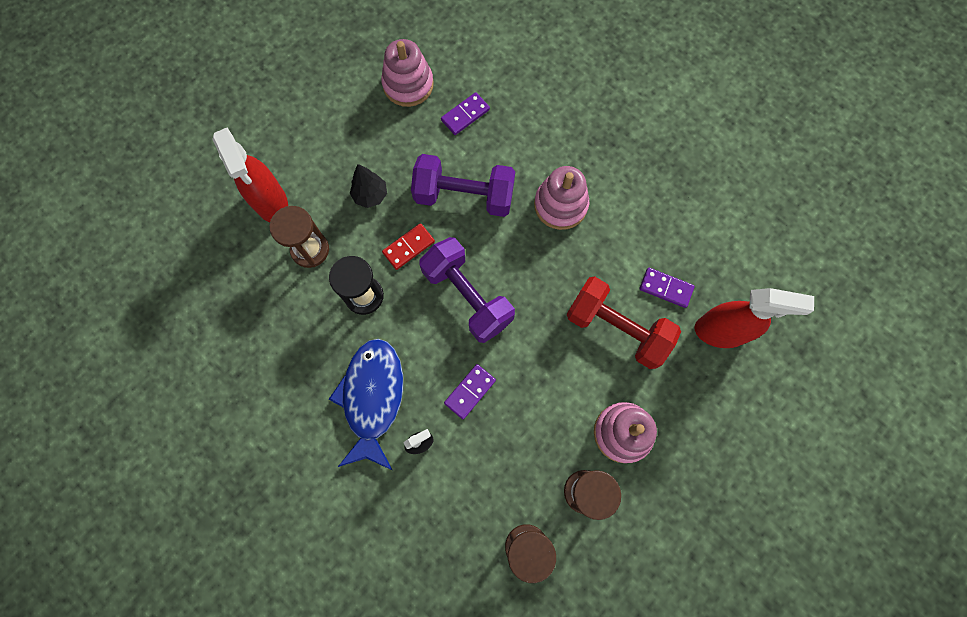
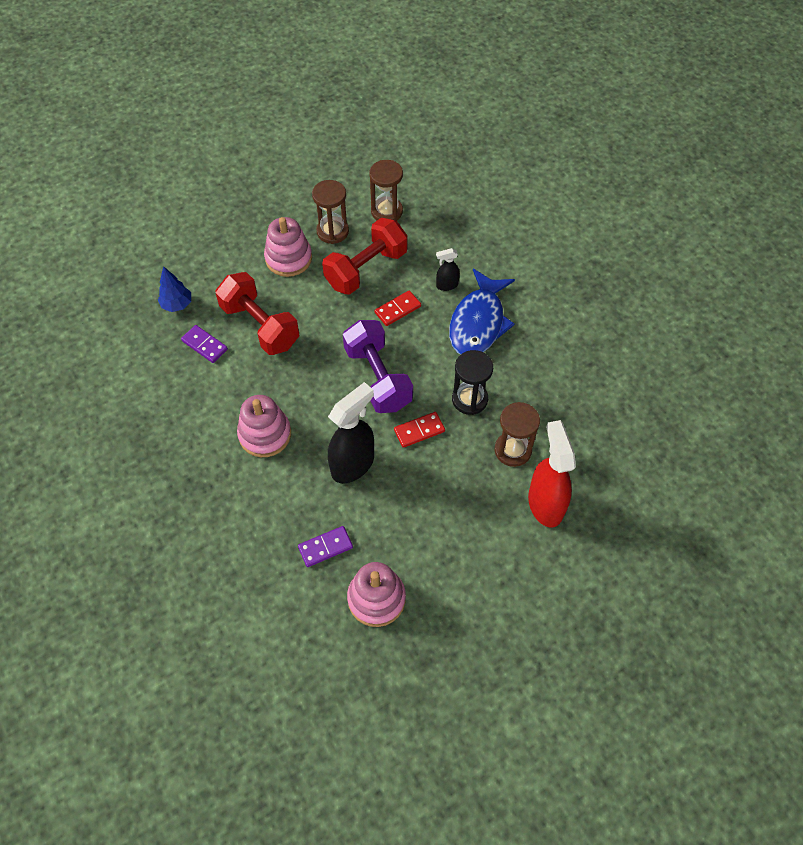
camera: 165 degrees left, 15 degrees down
black tree [350,164,387,208] -> none
purple dumbbell [411,154,515,217] -> black spray bottle [328,382,374,483]
purple domino [444,364,496,419] -> red domino [375,290,421,326]
red spray bottle [694,288,814,348] -> blue tree [158,266,191,312]
none -> red dumbbell [322,218,408,295]

